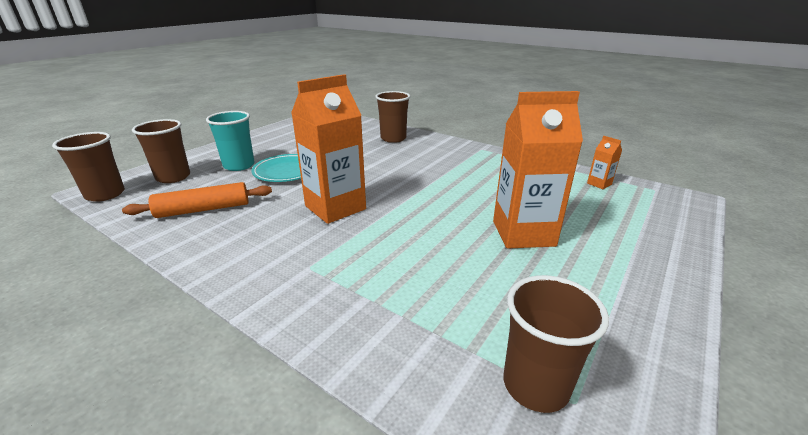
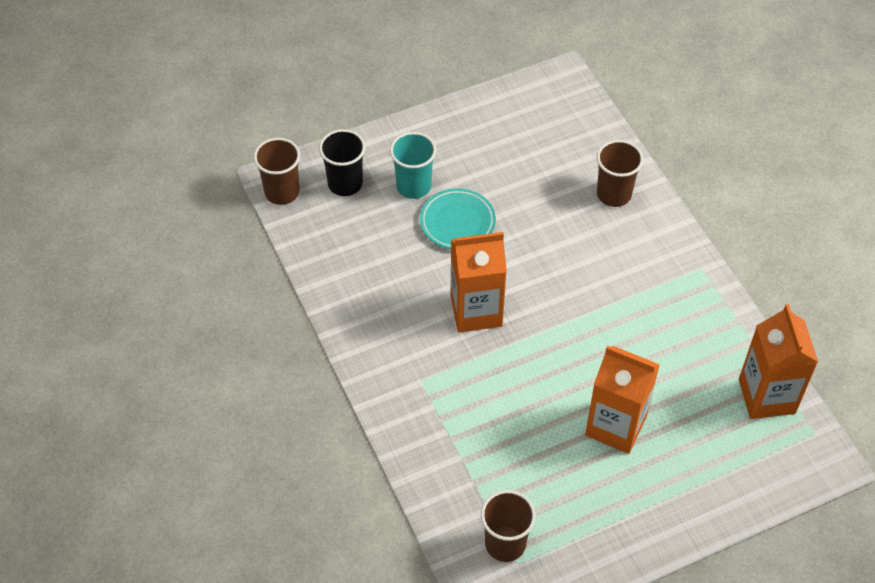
camera: 30 degrees right, 25 degrees up
orange rolling pin [122,182,272,218] -> none
brown cup [132,119,190,183] -> black cup [319,129,366,196]
orange carton [587,136,622,189] -> orange carton [739,304,818,419], size x2.34

